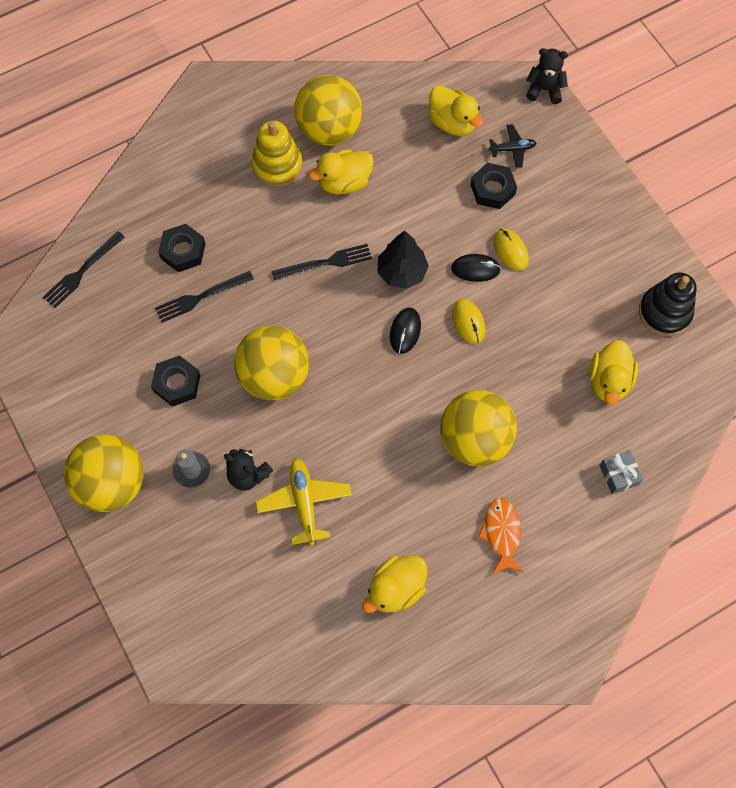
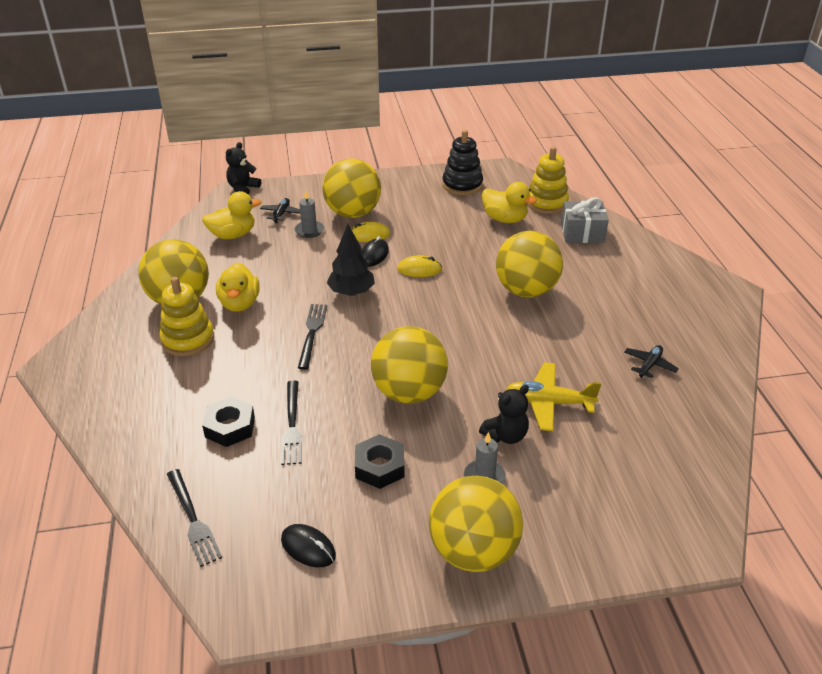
camera: 70 degrees left, 30 degrees down
yellow duck [362,556,427,613] -> black plane [625,345,679,378]
black mouse [390,308,421,354] -> black mouse moved to [281,524,336,567]
black nut [470,163,517,209] -> grey candle [294,191,324,238]
orange fish [478,498,524,574] -> none
grey gift [599,450,644,494] -> grey gift [561,197,609,243], size x1.52
none -> yellow ball [322,159,381,218]
none -> yellow stacking toy [526,147,569,214]

